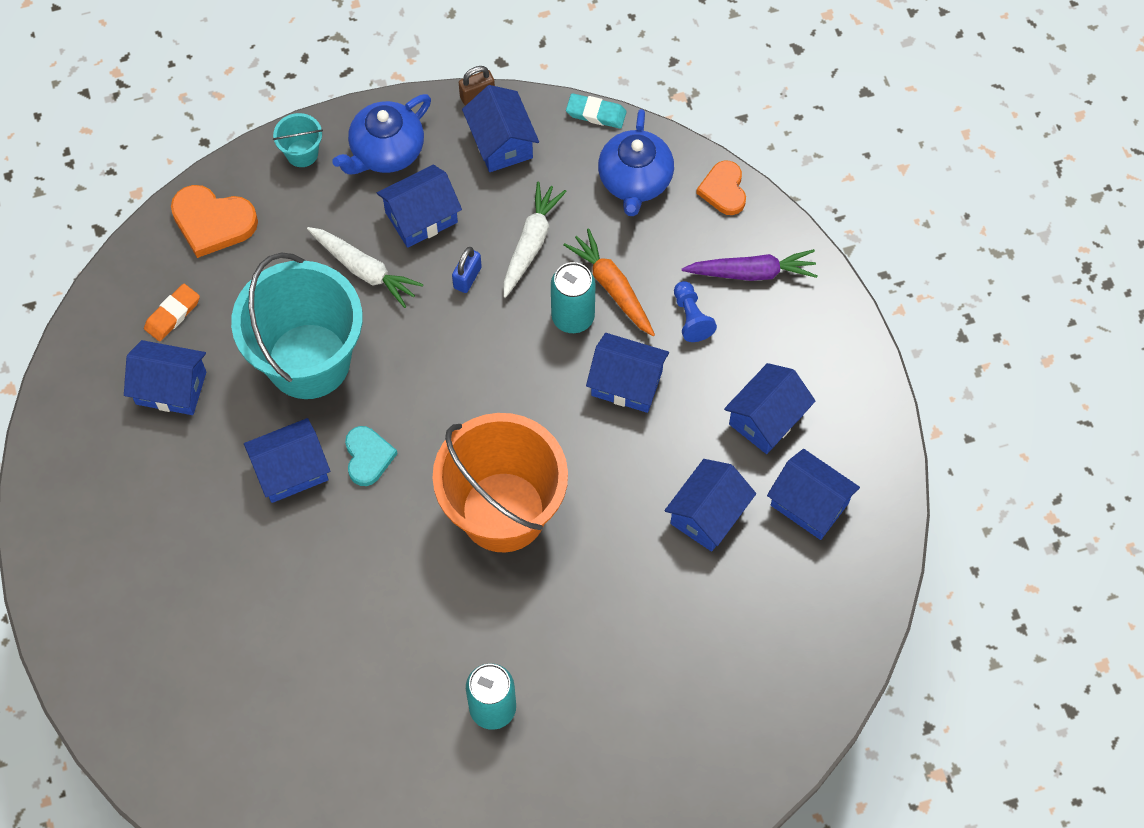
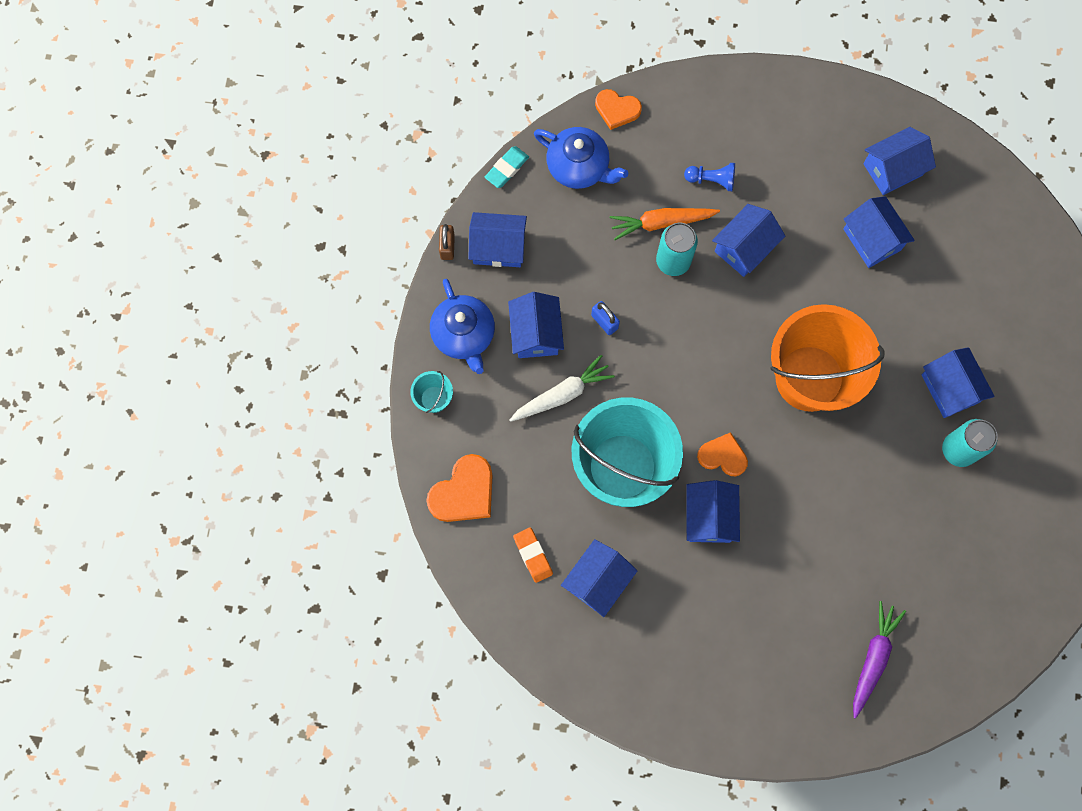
camera: 65 degrees left, 10 degrees up
turquoise heart [345,426,398,486] -> orange heart [697,432,748,477]
white carrot [503,181,567,298] -> none
purple carrot [682,249,817,281] -> purple carrot moved to [853,601,906,719]
blue house [724,363,815,454] -> blue house moved to [921,347,995,418]

